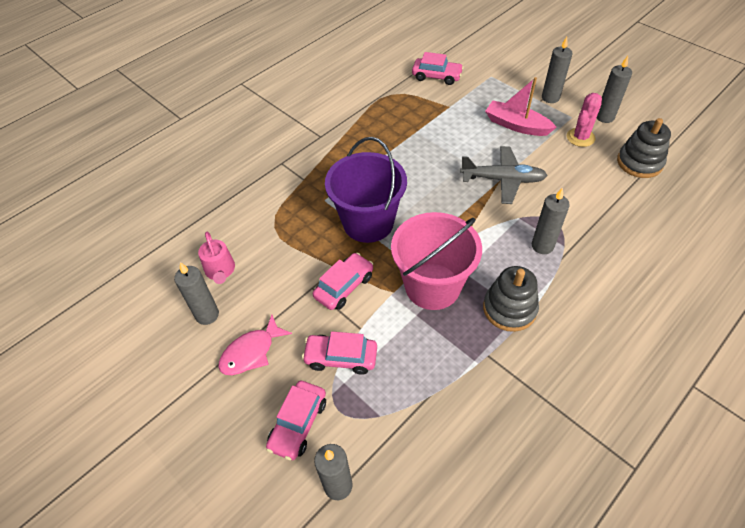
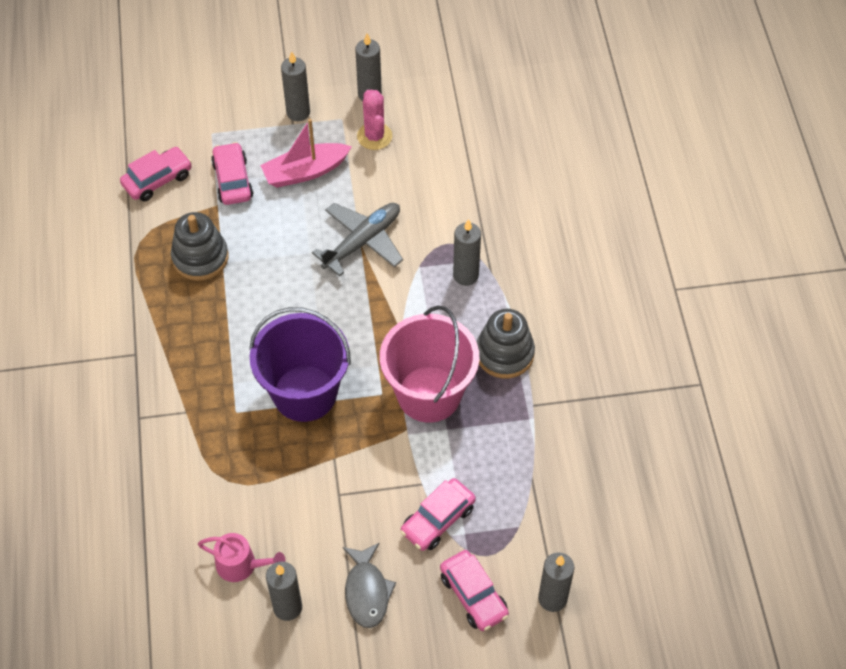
camera: 55 degrees left, 5 degrees up
pink fish [218,315,292,375] -> grey fish [342,543,396,628]
pink car [313,253,373,310] -> pink car moved to [211,142,253,205]
grey stacking toy [617,118,671,178] -> grey stacking toy moved to [171,212,228,281]

